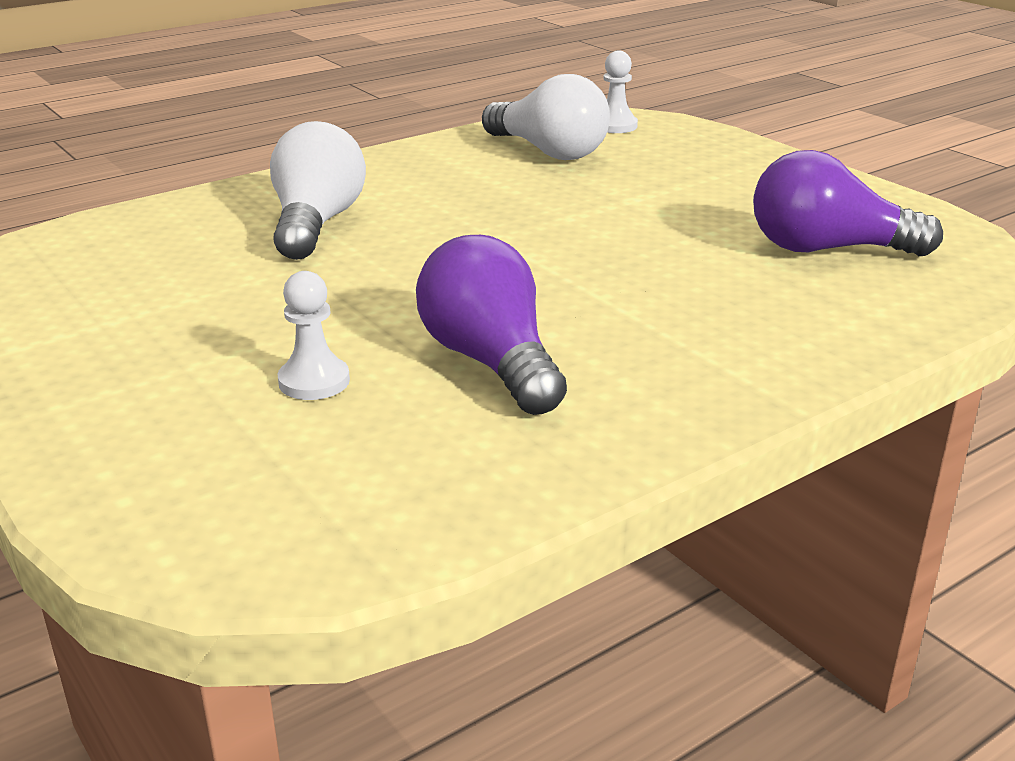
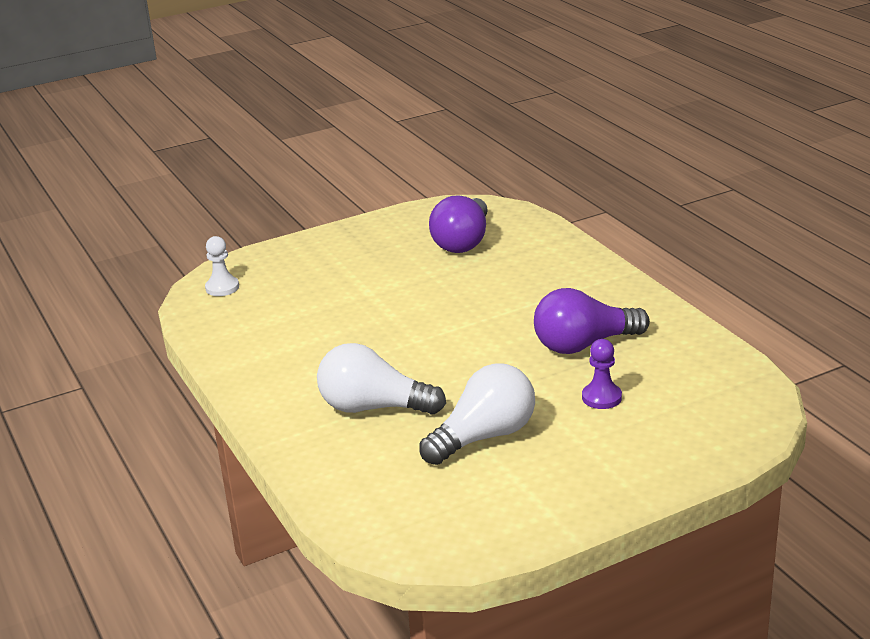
camera: 80 degrees left, 0 degrees up
white pawn [277,271,350,400] -> purple pawn [582,339,622,409]
white light bulb [482,74,610,160] -> white light bulb moved to [419,364,535,465]

